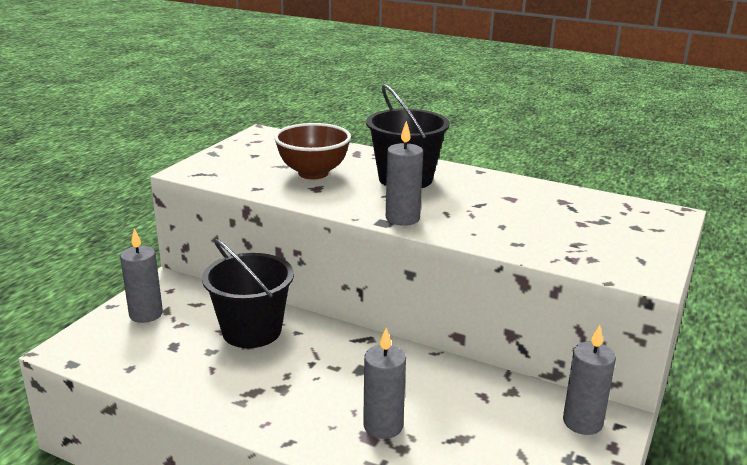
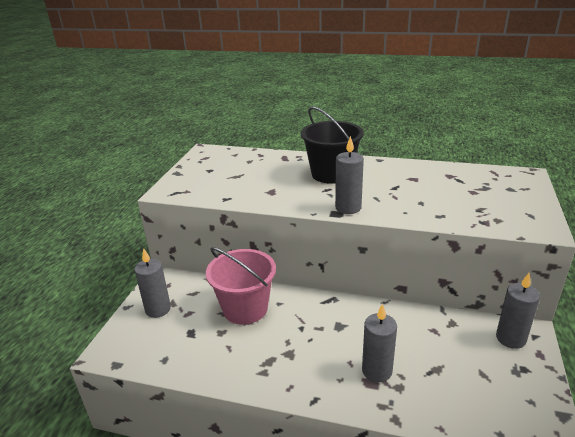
camera: 10 degrees left, 5 degrees up
black bucket [202,239,294,348] -> pink bucket [206,247,276,325]
brown bowl [274,123,351,179] -> none

